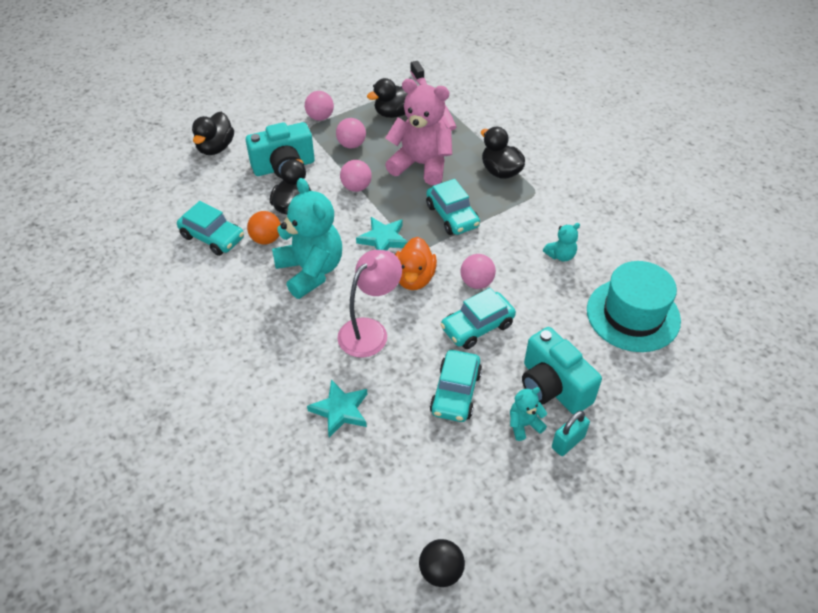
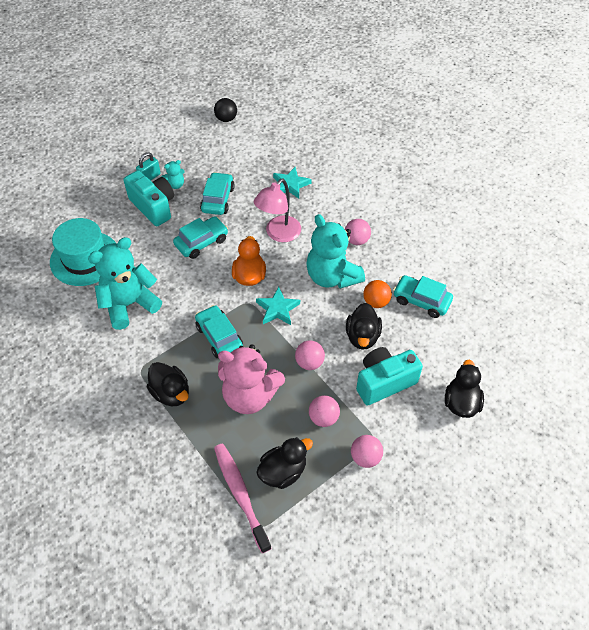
camera: 175 degrees right, 5 degrees up
pink ball [460,254,496,289] -> pink ball moved to [345,219,371,245]
turquoise teddy bear [543,223,580,262] -> turquoise teddy bear [88,237,162,330], size x2.23

